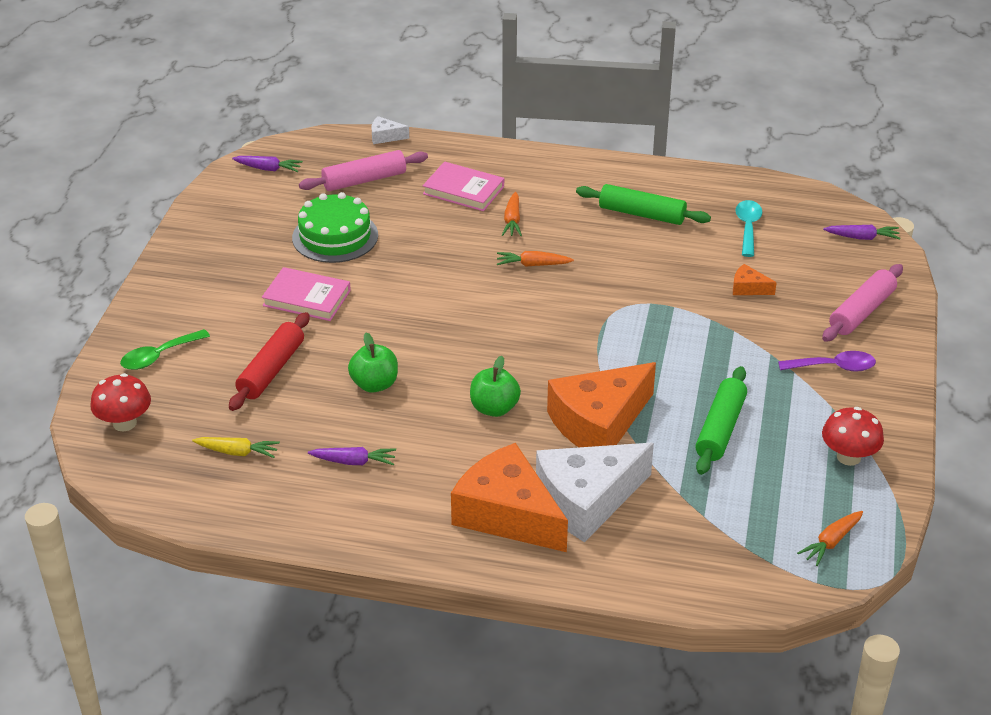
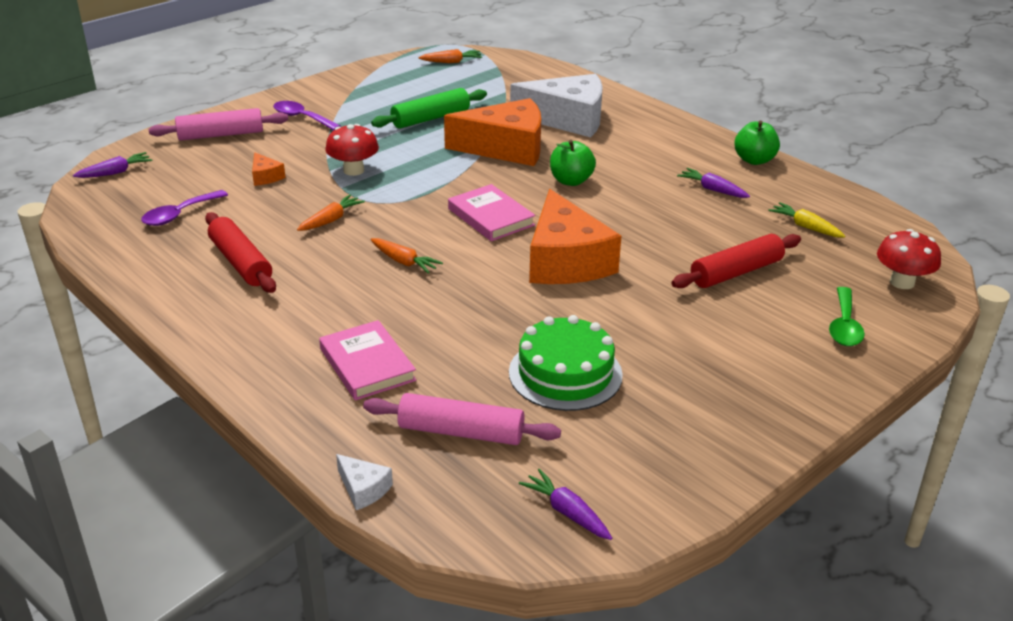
camera: 145 degrees left, 5 degrees down
green spoon [120,329,210,370] -> green spoon turned 105 degrees clockwise [829,287,865,346]
pink book [262,267,351,321] -> pink book moved to [448,184,535,241]
green apple [348,332,398,393] -> green apple moved to [734,121,780,165]
orange cheese [451,443,568,552] -> orange cheese moved to [529,189,621,284]
orange carrot [502,192,522,236] -> orange carrot moved to [297,194,365,231]
green rolling pin [576,184,711,225] -> red rolling pin [205,212,276,293]
turquoise spoon [735,200,762,257] -> purple spoon [141,190,228,226]
red mushroom [822,407,884,466] -> red mushroom moved to [325,124,379,176]
purple carrot [823,225,900,240] -> purple carrot turned 105 degrees clockwise [73,152,152,178]

